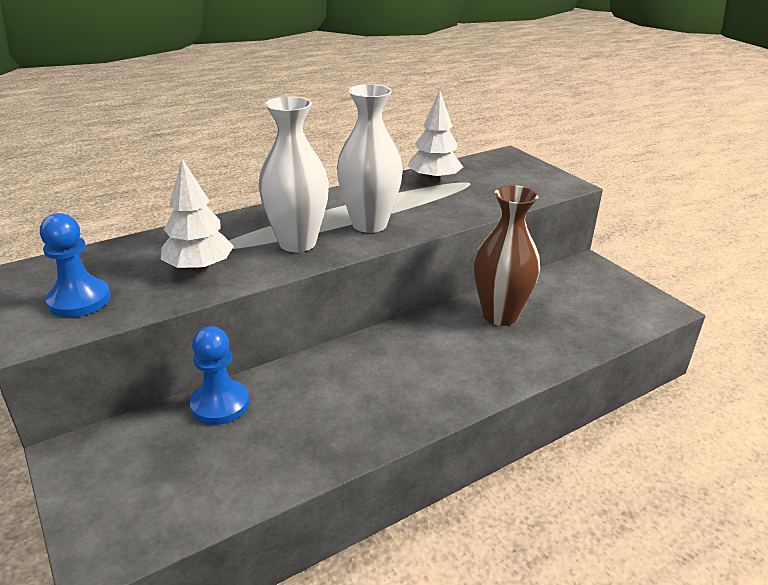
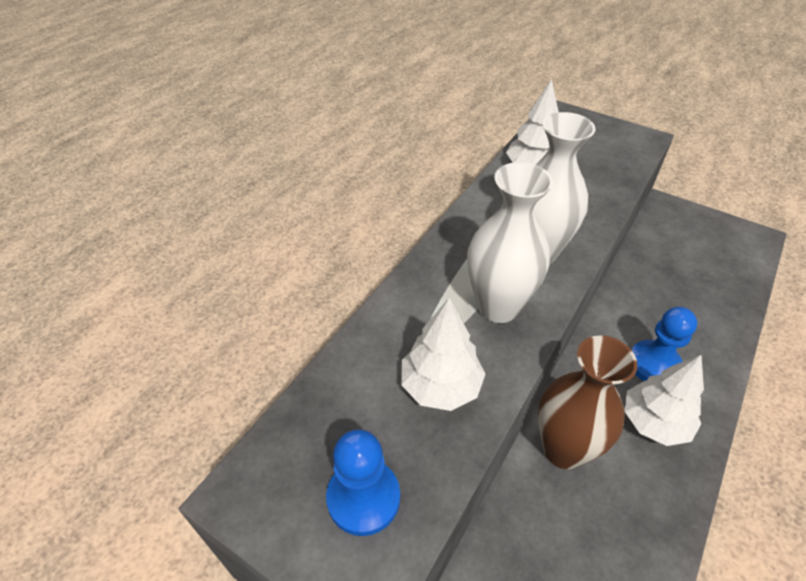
camera: 25 degrees left, 15 degrees up
blue pawn [190,326,249,425] -> blue pawn moved to [631,307,697,381]
brown vase [474,185,540,326] -> brown vase moved to [538,336,638,469]
none -> white tree [624,355,704,446]

